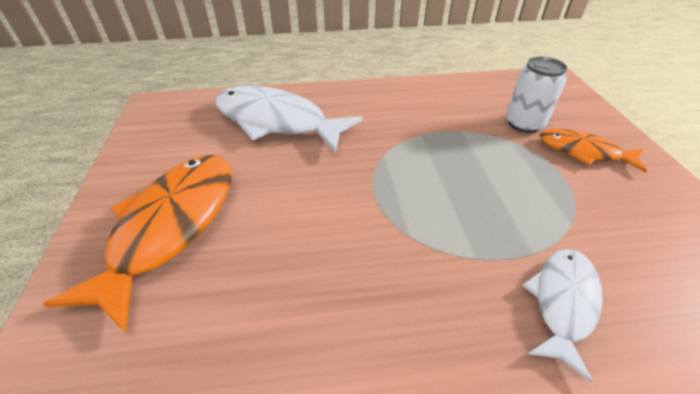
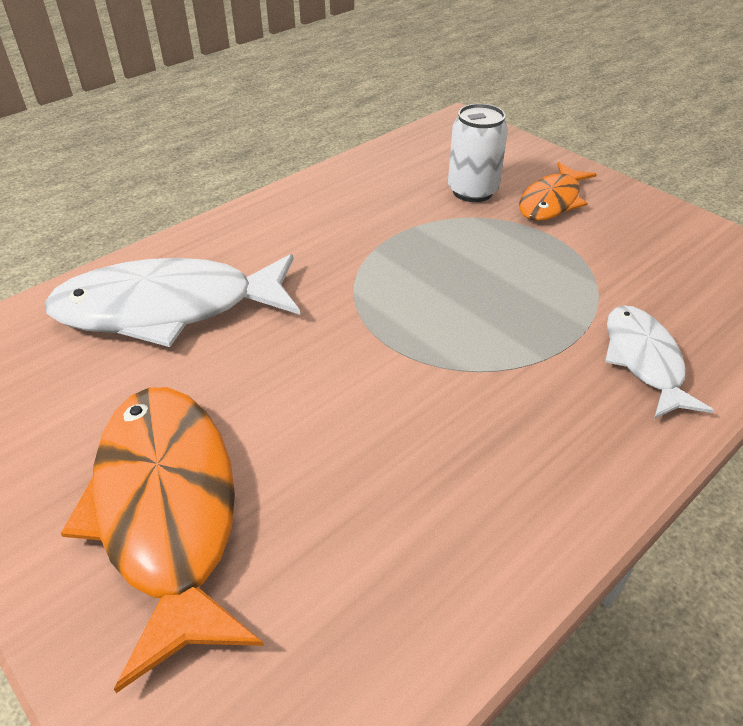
camera: 35 degrees left, 0 degrees up
orange fish [539,129,647,173] -> orange fish turned 45 degrees counterclockwise [519,162,597,221]

